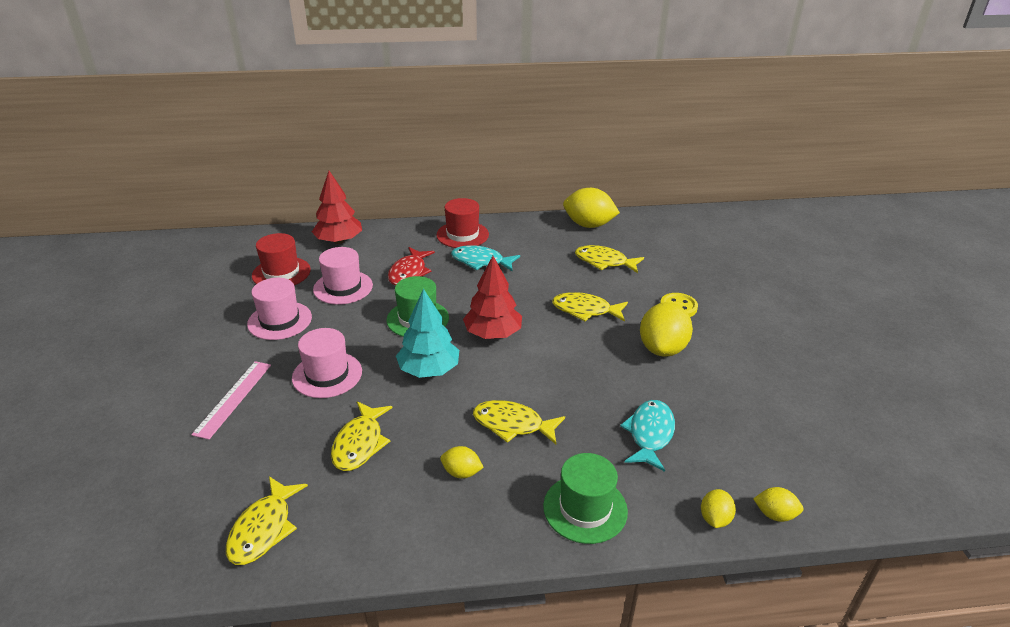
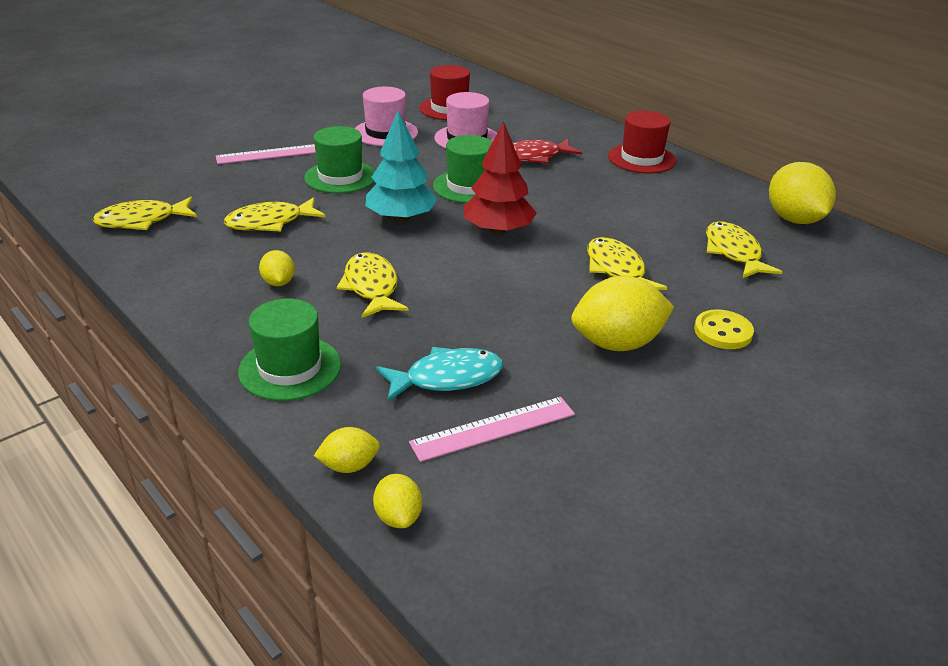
camera: 55 degrees right, 0 degrees up
pink hat [292,328,362,398] -> green hat [304,126,375,193]
red tree [312,171,362,244] -> none
turquoise fish [451,245,520,272] -> none
none -> pink ruler [409,397,575,462]

